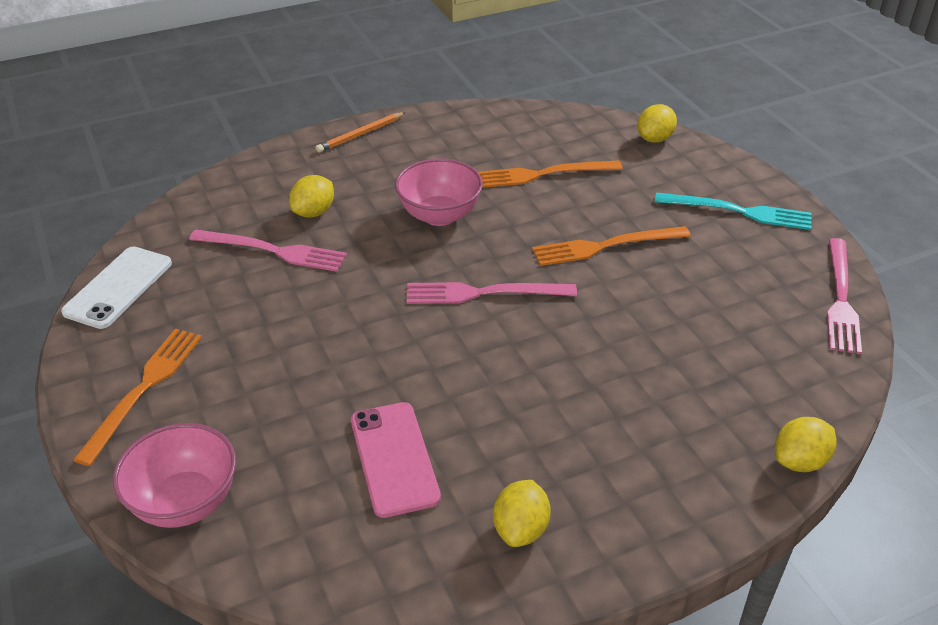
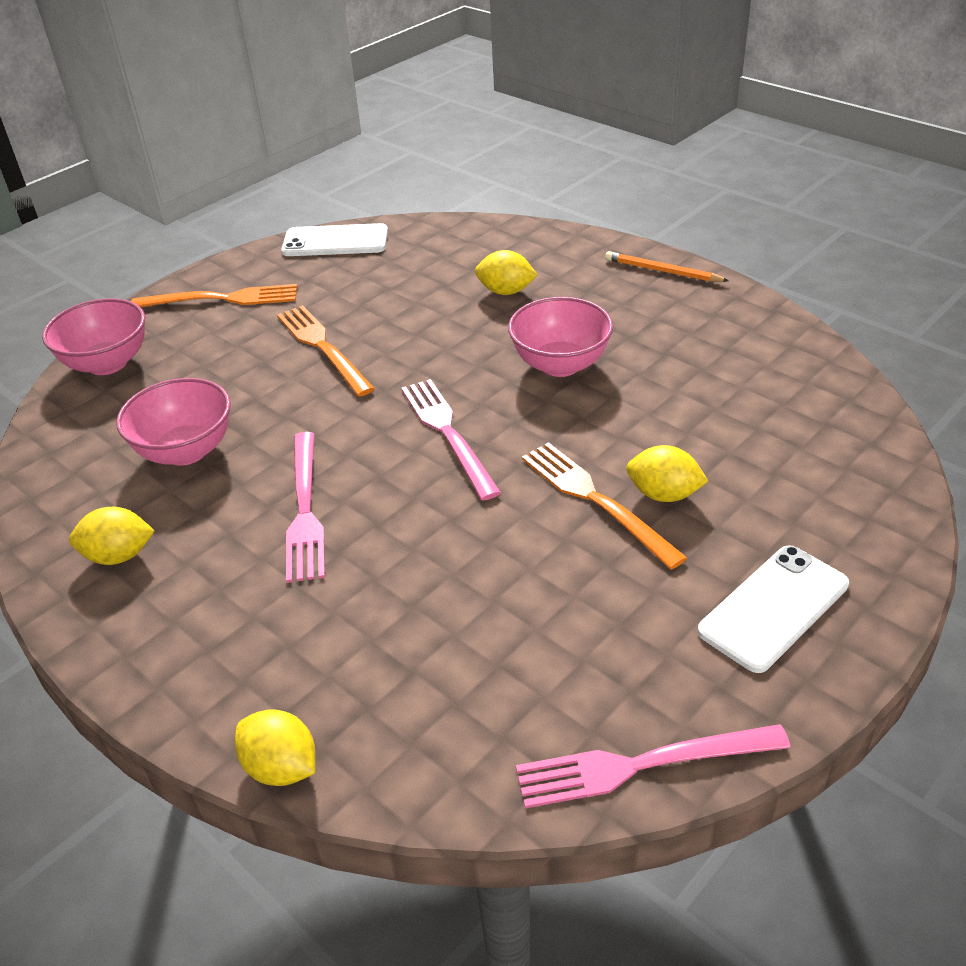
camera: 70 degrees right, 0 degrees up
pink fork [189,229,347,272] -> pink fork moved to [286,432,325,583]
pink phone [351,402,441,518] -> pink bowl [116,378,231,466]
orange fork [478,160,622,188] -> orange fork moved to [277,305,375,397]
yellow lemon [637,104,677,143] -> yellow lemon moved to [626,445,708,502]
turquoise fork [655,192,811,230] -> white phone [698,545,849,673]

